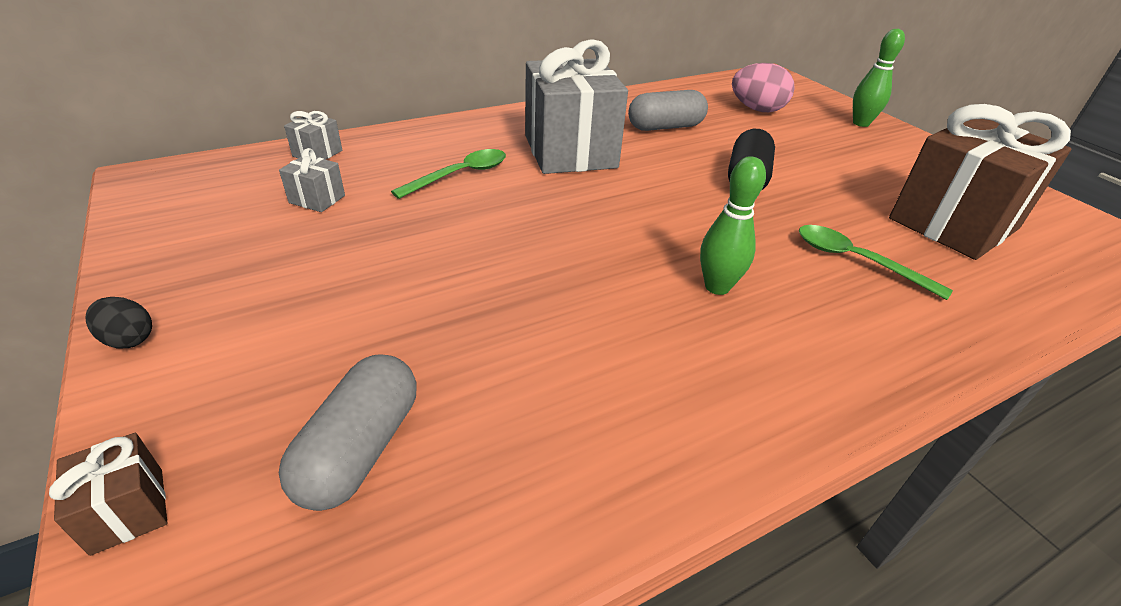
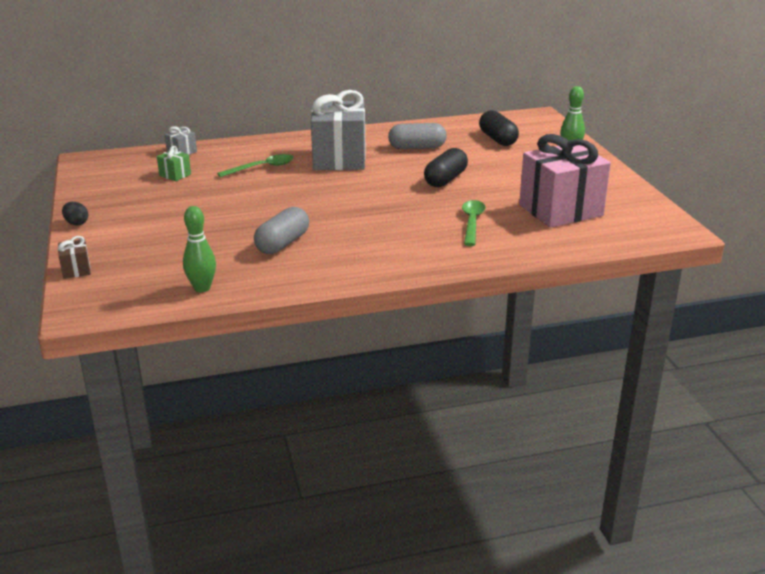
camera: 15 degrees right, 10 degrees down
grey gift [279,148,345,212] -> green gift [157,146,191,181]
grey capsule [279,354,417,511] -> grey capsule moved to [254,207,309,254]
green bowling pin [700,156,766,295] -> green bowling pin moved to [183,206,216,292]
pink egg [732,63,795,112] -> black capsule [479,110,519,146]
green spoon [799,225,953,300] -> green spoon turned 45 degrees clockwise [462,200,486,246]
brown gift [889,104,1072,260] -> pink gift [519,134,611,227]

